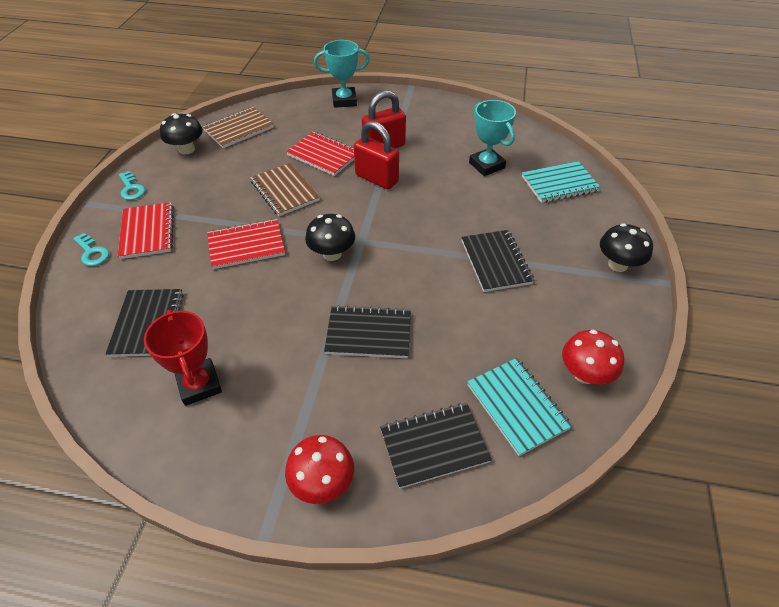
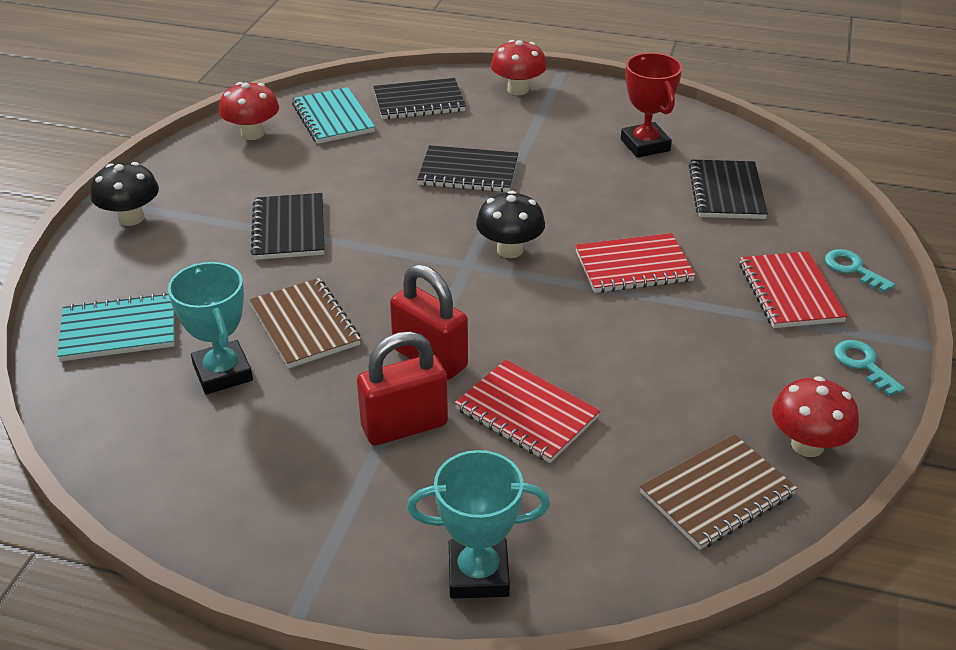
camera: 175 degrees left, 10 degrees down
black mushroom [160,113,203,154] -> red mushroom [772,376,859,457]
brown notebook [250,163,320,216] -> brown notebook moved to [249,278,361,368]

